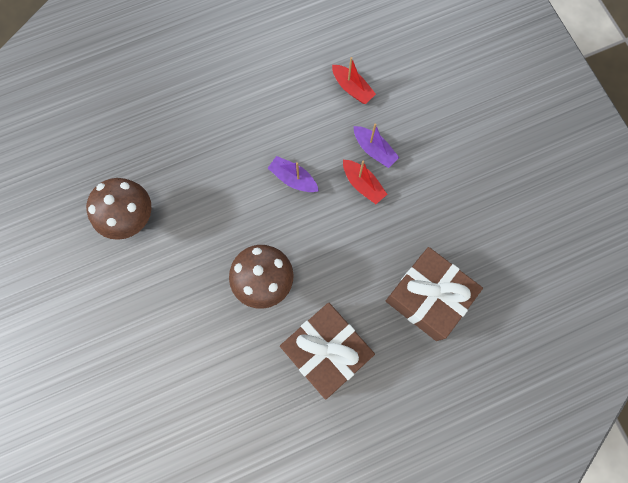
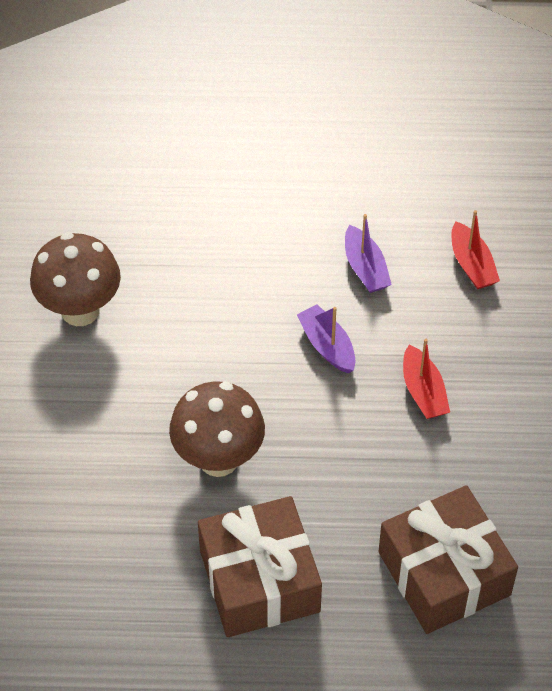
camera: 25 degrees right, 20 degrees down
purple boat [354,123,399,168] -> purple boat moved to [345,214,392,293]

